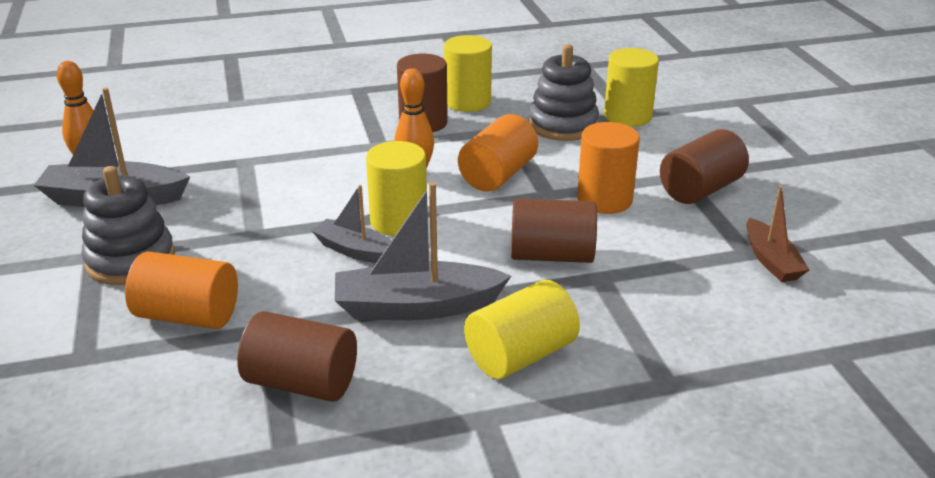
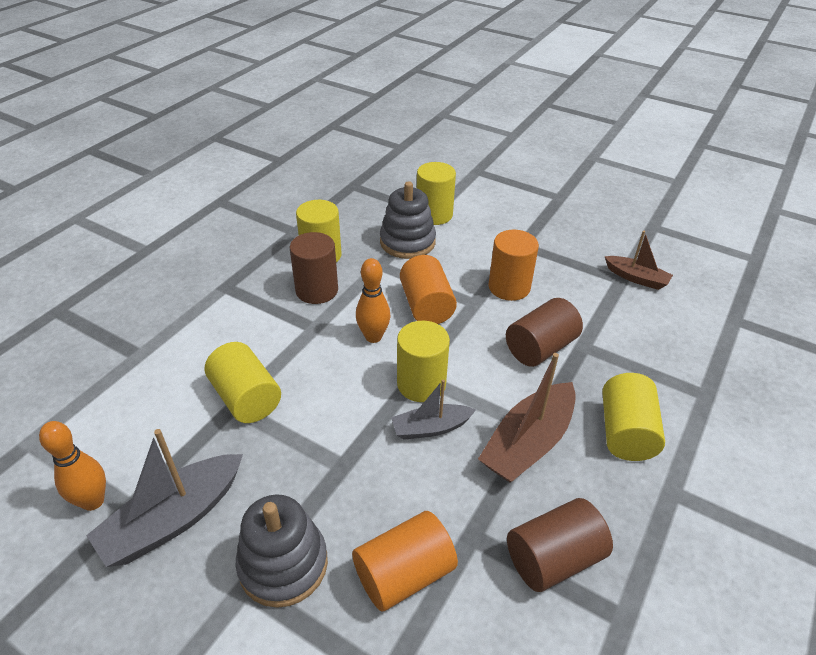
camera: 45 degrees left, 10 degrees up
grey boat [335,182,511,320] -> brown boat [478,353,576,482]
brown cylinder [660,129,749,204] -> none
none -> yellow cylinder [205,342,281,423]

